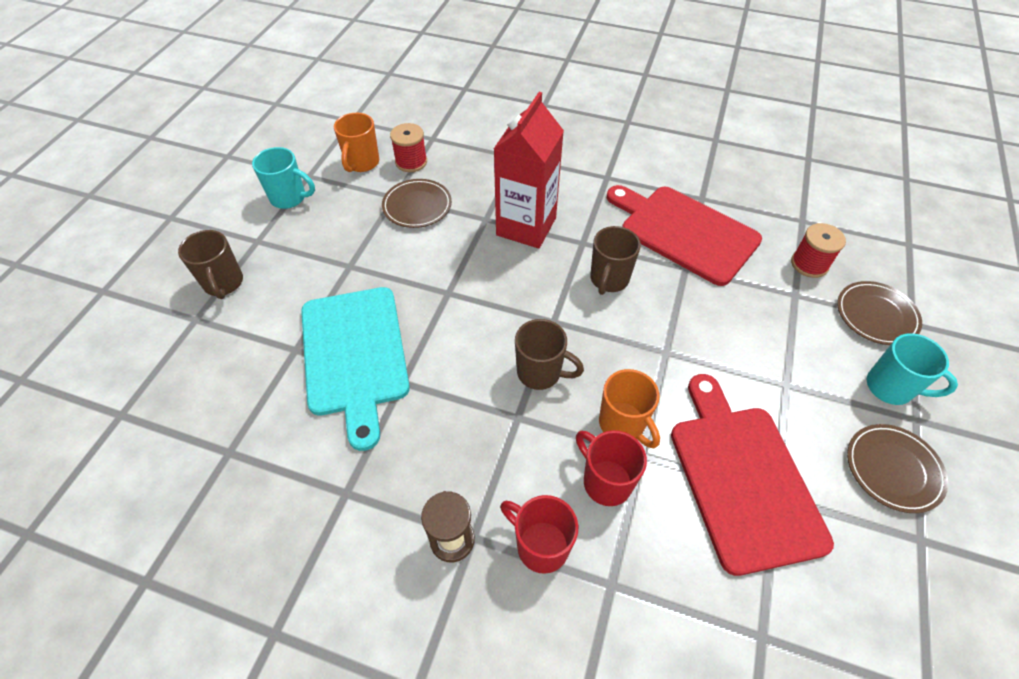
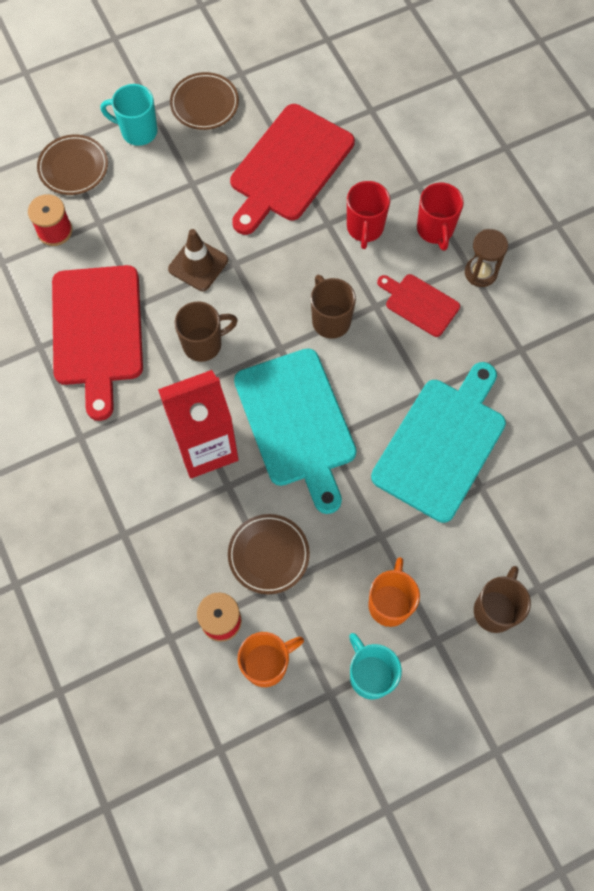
camera: 135 degrees left, 15 degrees up
orange mug [599,369,660,448] -> orange mug moved to [368,557,420,627]
turquoise mug [867,333,958,405] -> turquoise mug turned 60 degrees counterclockwise [101,84,157,146]
none -> brown traffic cone [168,229,228,291]
none -> turquoise cutting board [234,348,357,514]
none -> red cutting board [377,274,460,337]

